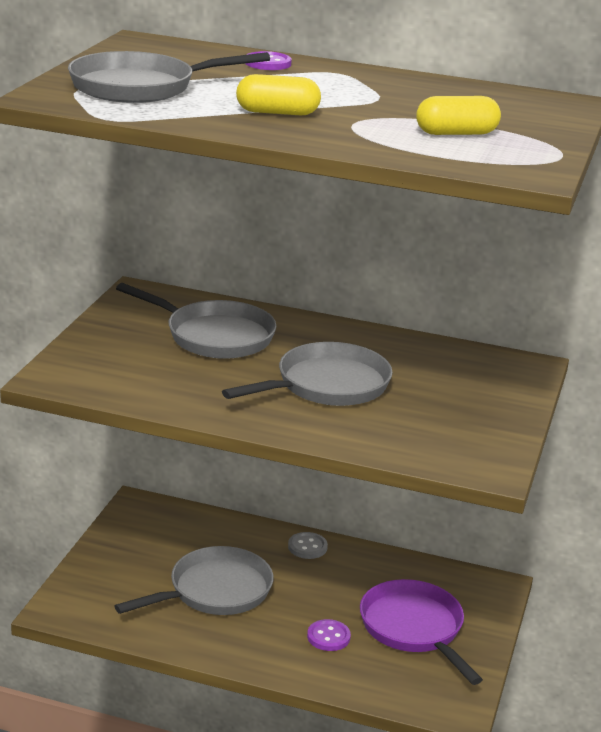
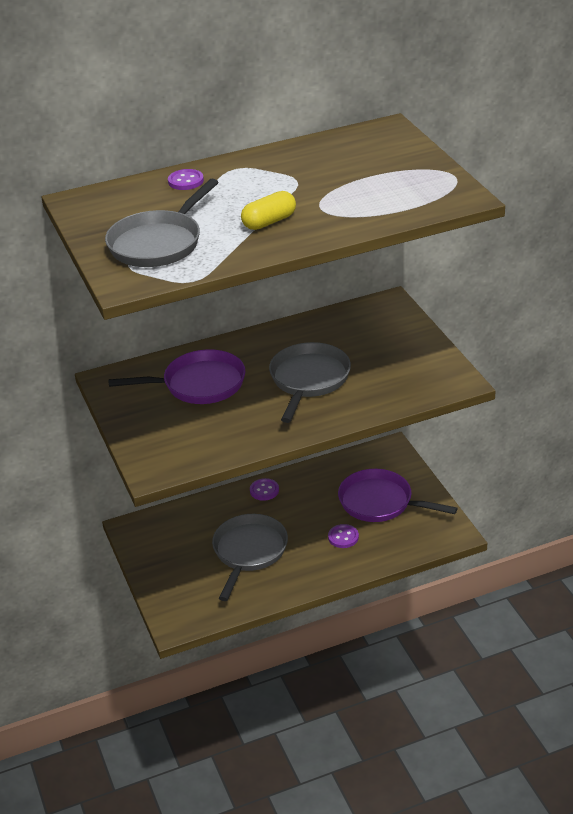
camera: 35 degrees left, 10 degrees up
grey pan [116,283,276,359] -> purple pan [108,349,246,404]
grey button [288,532,328,559] -> purple button [250,478,279,501]
yellow capsule [416,96,501,135] -> none

